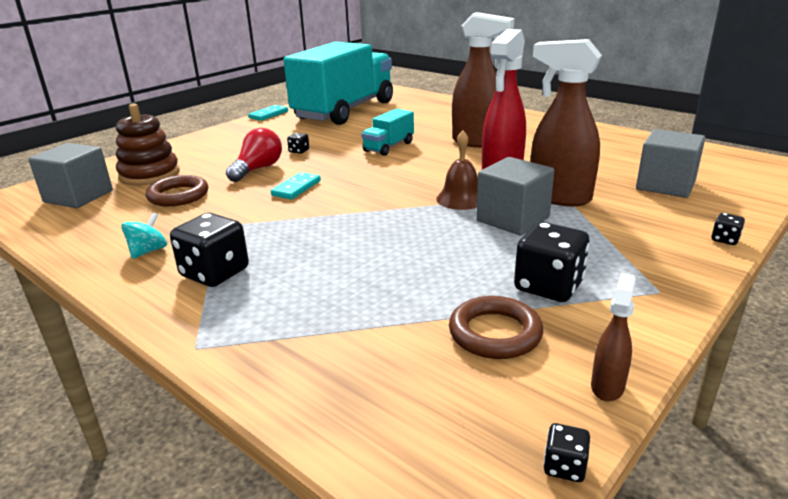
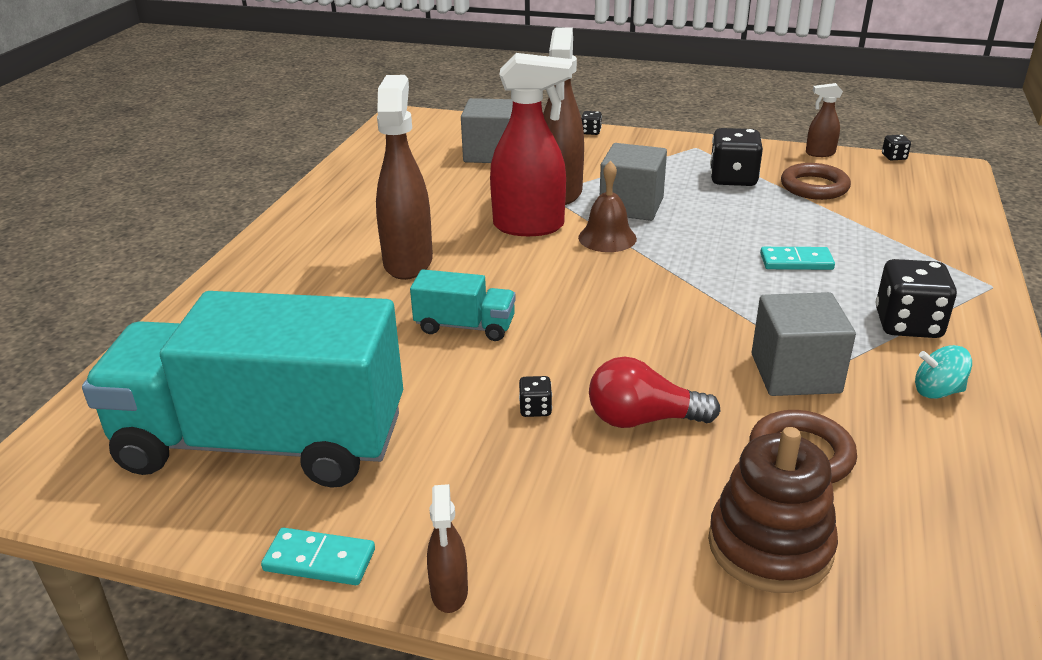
camera: 115 degrees left, 5 degrees up
grey cube [28,143,113,208] -> grey cube moved to [752,292,856,396]
turquoise domino [271,172,321,199] -> turquoise domino moved to [760,247,835,270]
none -> brown spray bottle [427,484,468,613]

